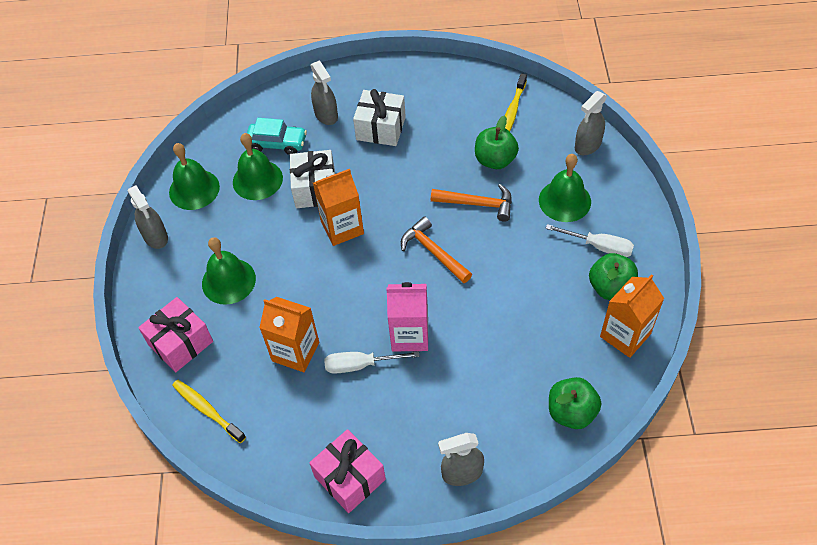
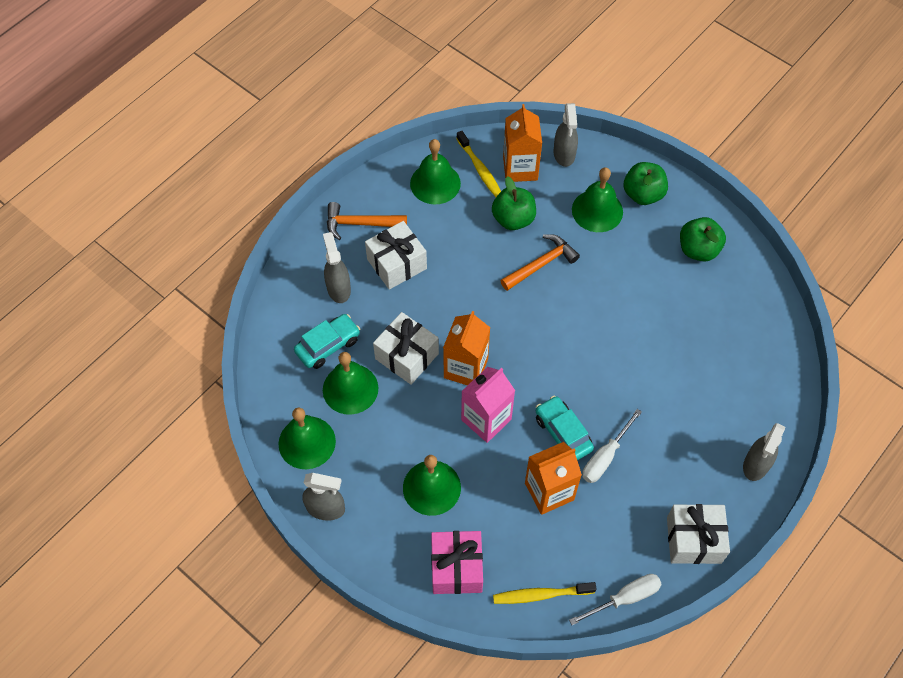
camera: 50 degrees left, 5 degrees up
pink gift [309,429,386,513] -> white gift [667,504,730,564]
grey spray bottle [310,60,338,125] -> grey spray bottle turned 120 degrees counterclockwise [323,232,351,303]
pink carton [386,282,428,351] -> pink carton moved to [461,367,515,443]
orange hammer [401,216,472,283] -> orange hammer moved to [327,202,407,240]
white screwdriver [546,224,634,257] -> white screwdriver moved to [569,574,662,625]
green apple [549,377,601,429] -> green apple moved to [624,162,668,205]
orange carton [600,274,664,358] -> orange carton moved to [503,104,542,182]
none -> green bell [410,139,461,204]
none -> turquoise car [536,396,594,460]

